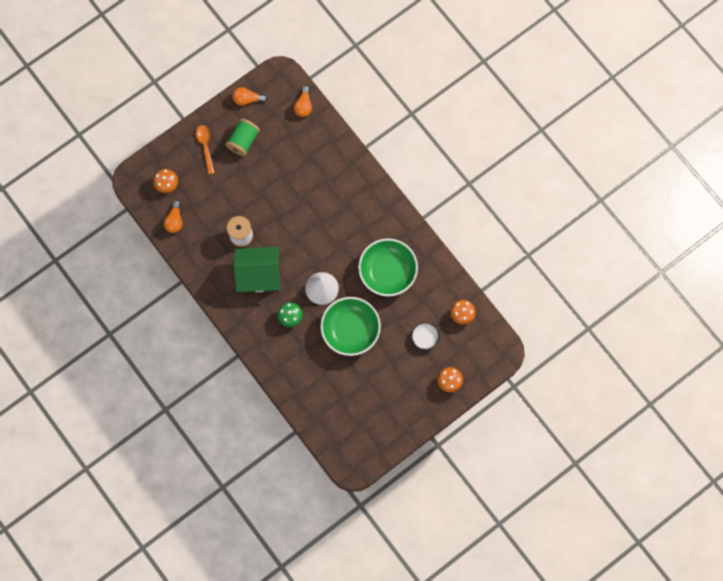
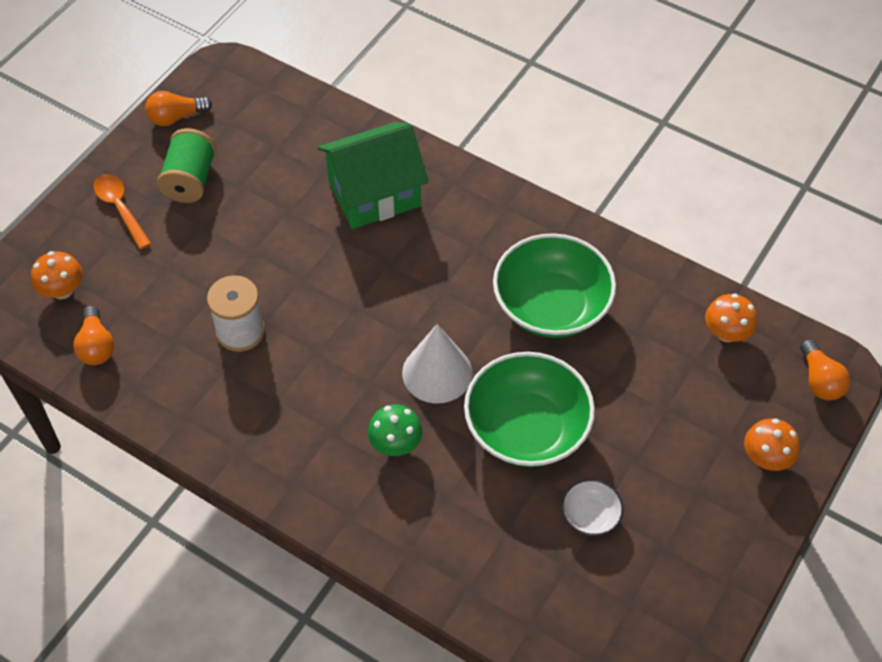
camera: 20 degrees left, 20 degrees down
green house [234,247,281,292] -> green house moved to [318,122,429,229]
orange light bulb [294,86,312,117] -> orange light bulb moved to [800,339,850,401]
white bowl [411,323,439,350] -> white bowl moved to [561,479,624,536]

